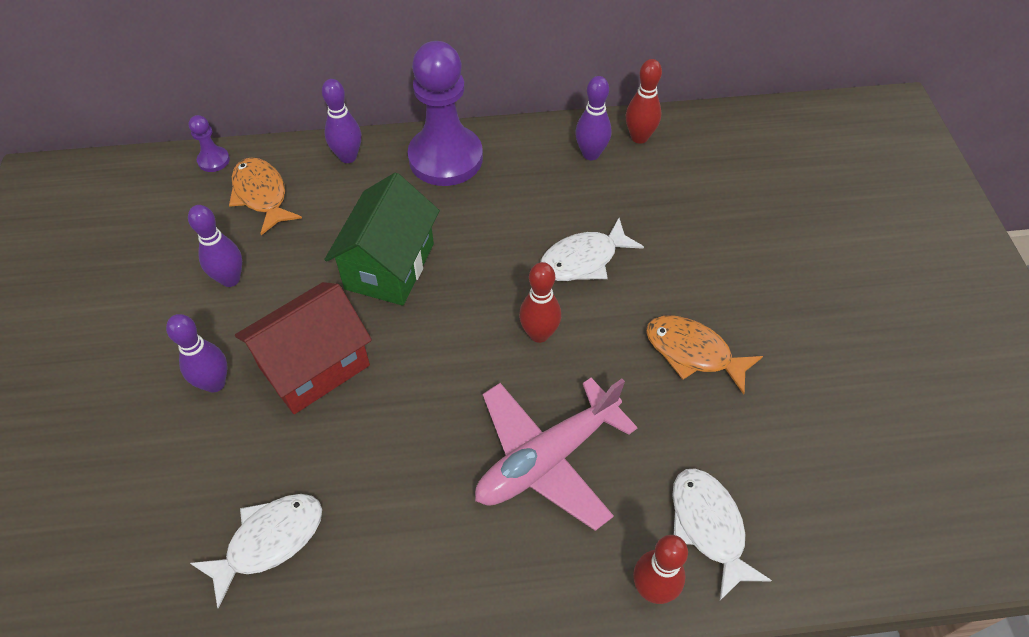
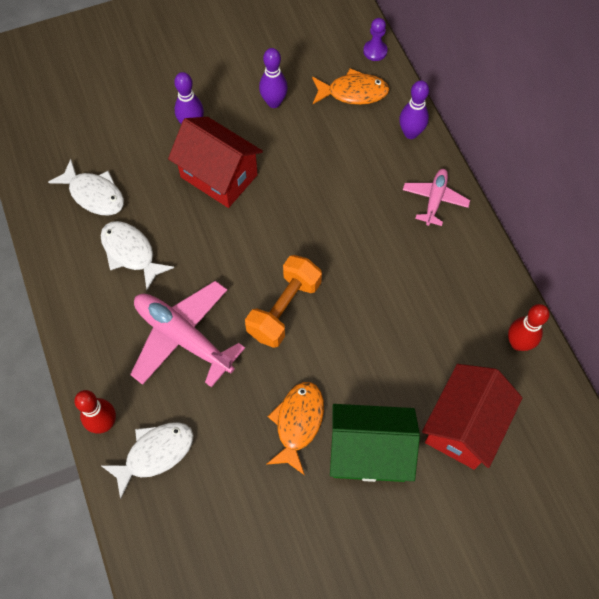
camera: 75 degrees right, 10 degrees up
orange fish [229,157,302,235] -> orange fish turned 45 degrees clockwise [312,68,389,105]
green house [324,172,440,306] -> green house moved to [330,404,420,482]
purple pawn [408,41,483,186] -> pink plane [403,169,470,226]
red bowling pin [519,262,561,343] -> orange dumbbell [245,255,322,348]
white fish [540,218,644,281] -> white fish moved to [101,221,174,290]
purple bowling pin [575,76,611,160] -> none
none -> red house [422,364,523,470]

